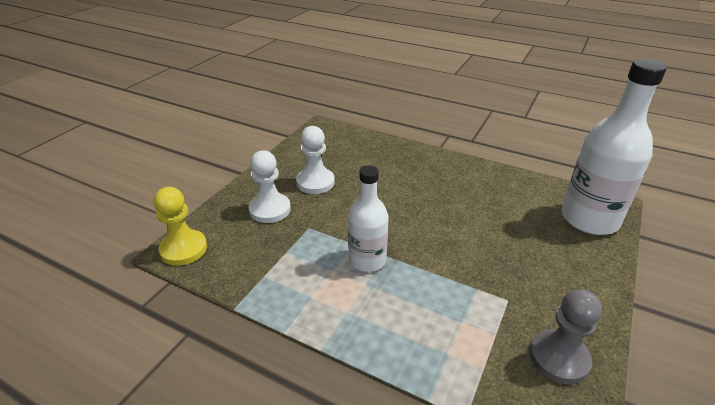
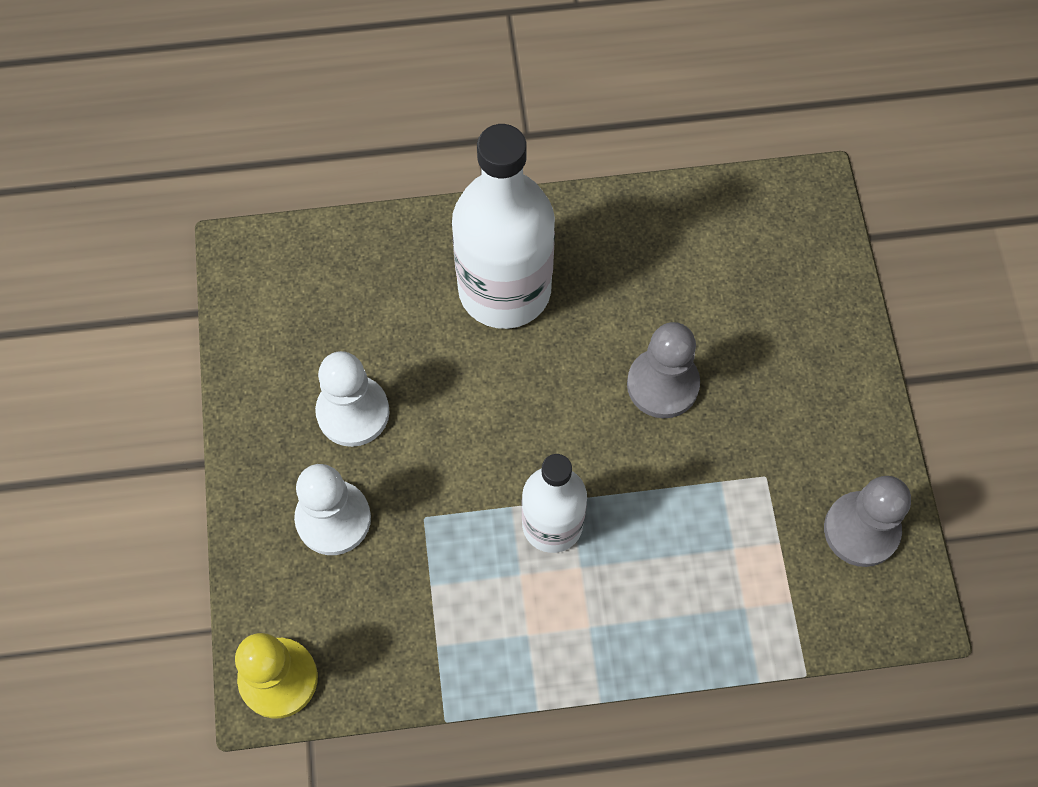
camera: 35 degrees left, 30 degrees up
white bottle [561,59,667,235] -> white bottle moved to [452,124,555,329]
none -> grey pawn [627,322,700,418]

